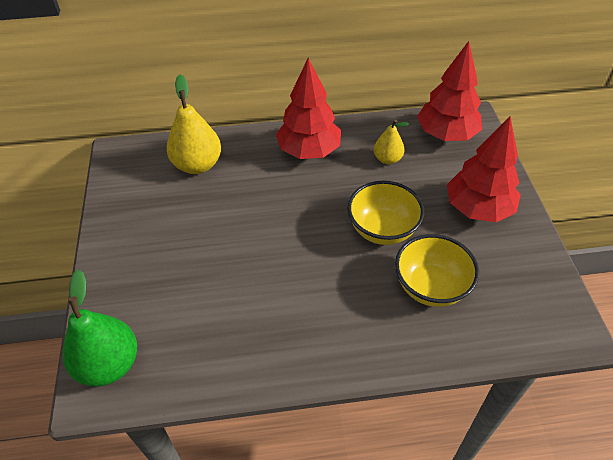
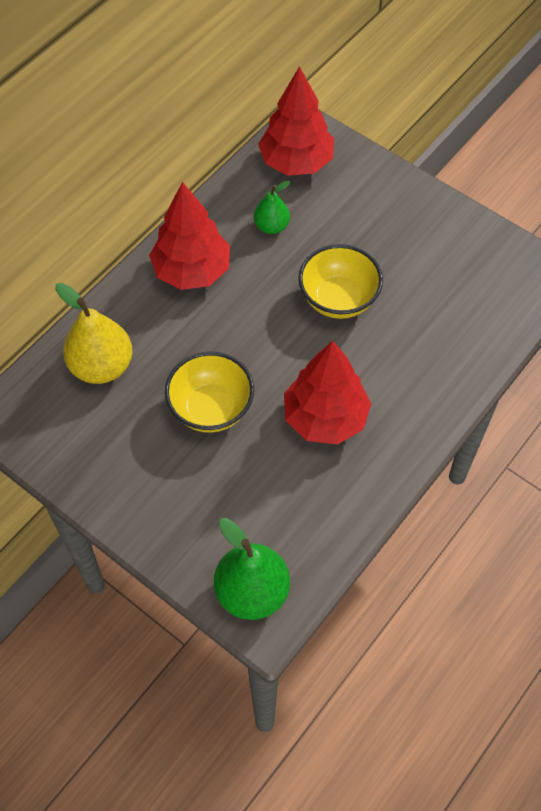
camera: 45 degrees left, 10 degrees up
yellow pear [374,120,409,164] -> green pear [254,181,290,234]
yellow bowl [395,234,479,307] -> yellow bowl moved to [165,352,254,433]
red tree [447,116,521,222] -> red tree moved to [284,341,371,445]

